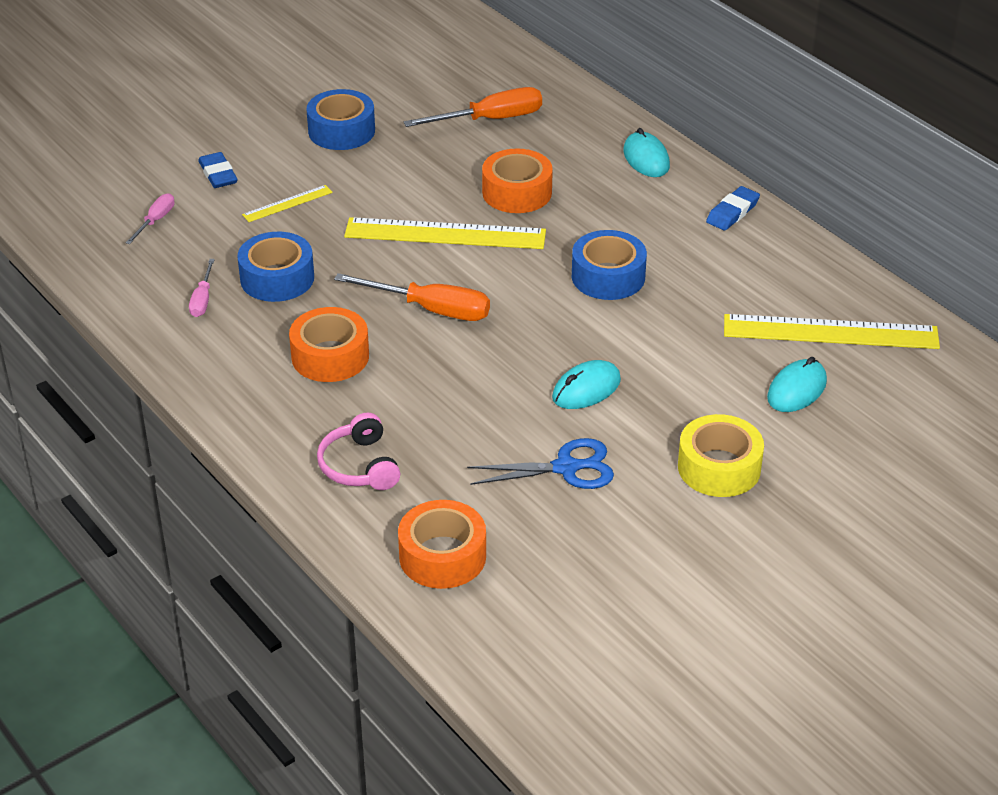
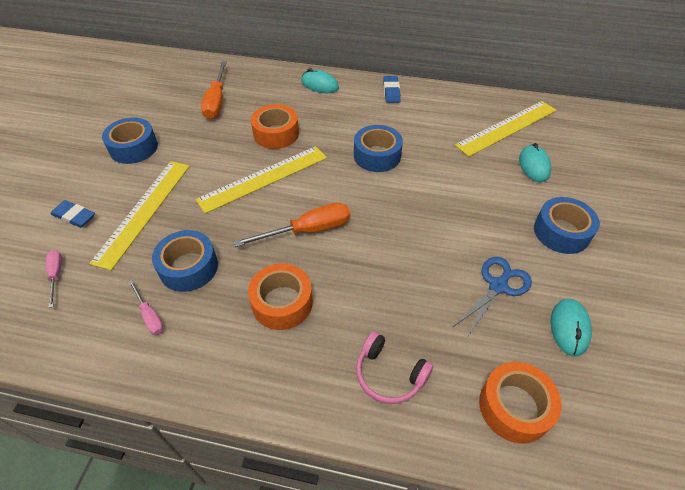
camera: 40 degrees left, 10 degrees up
yellow ruler [242,185,333,222] -> yellow ruler [89,161,190,271], size x2.07
orange screwdriver [404,87,542,127] -> orange screwdriver turned 150 degrees clockwise [201,61,227,119]
turquoise mouse [552,360,621,409] -> turquoise mouse moved to [551,299,592,356]
yellow tape [678,414,764,497] -> blue tape [534,197,600,254]

